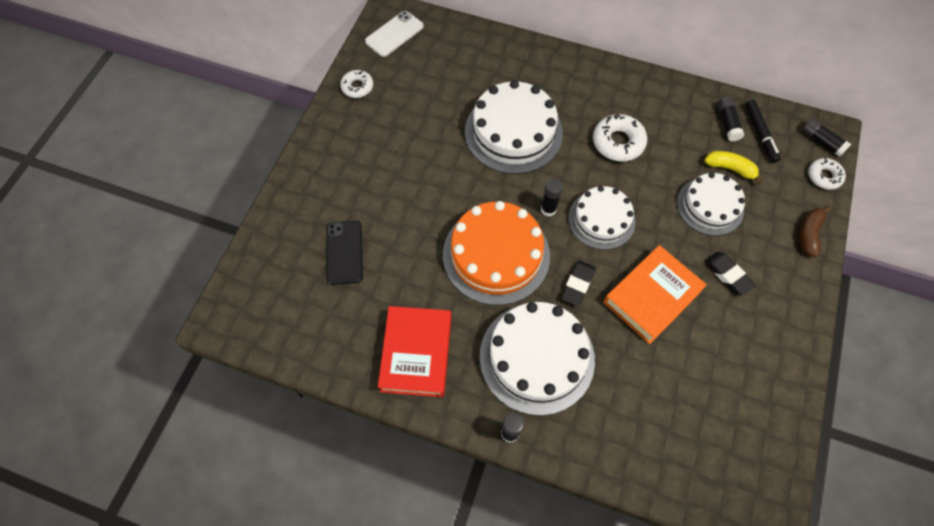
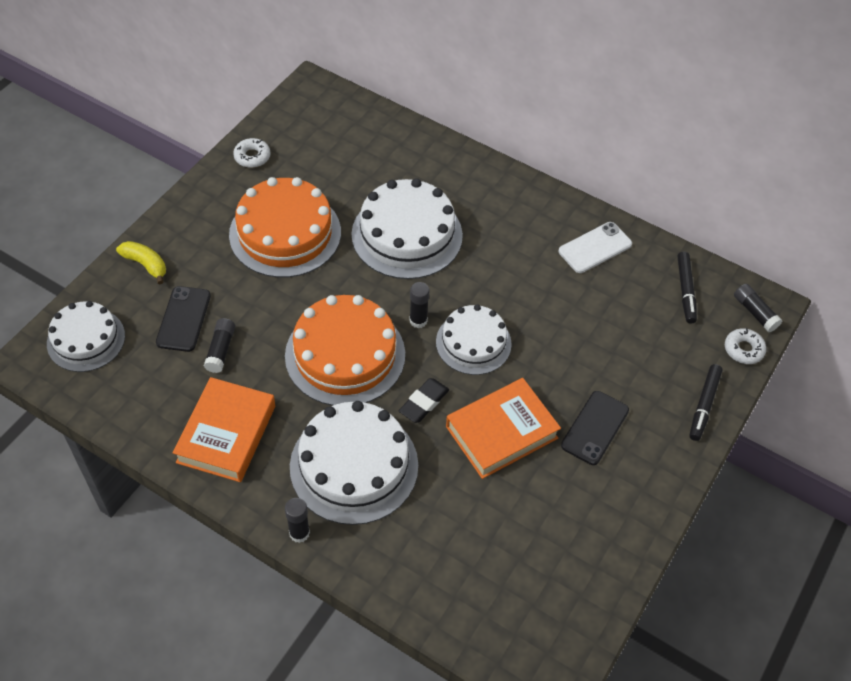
camera: 10 degrees right, 10 degrees down
white phone [365,11,424,57] -> white phone moved to [559,222,632,273]
red book [378,306,451,397] -> orange book [173,377,275,482]
white donut [593,114,647,162] -> none
white cake [677,172,745,236] -> white cake moved to [47,301,125,372]
yellow banana [705,151,762,184] -> yellow banana moved to [116,241,166,284]
black eraser [705,252,756,296] -> black phone [561,391,629,465]
black glue stick [718,97,744,142] -> black glue stick moved to [204,318,235,373]
brown banana [800,206,831,257] -> black marker [689,364,723,441]
none -> orange cake [229,177,341,278]

